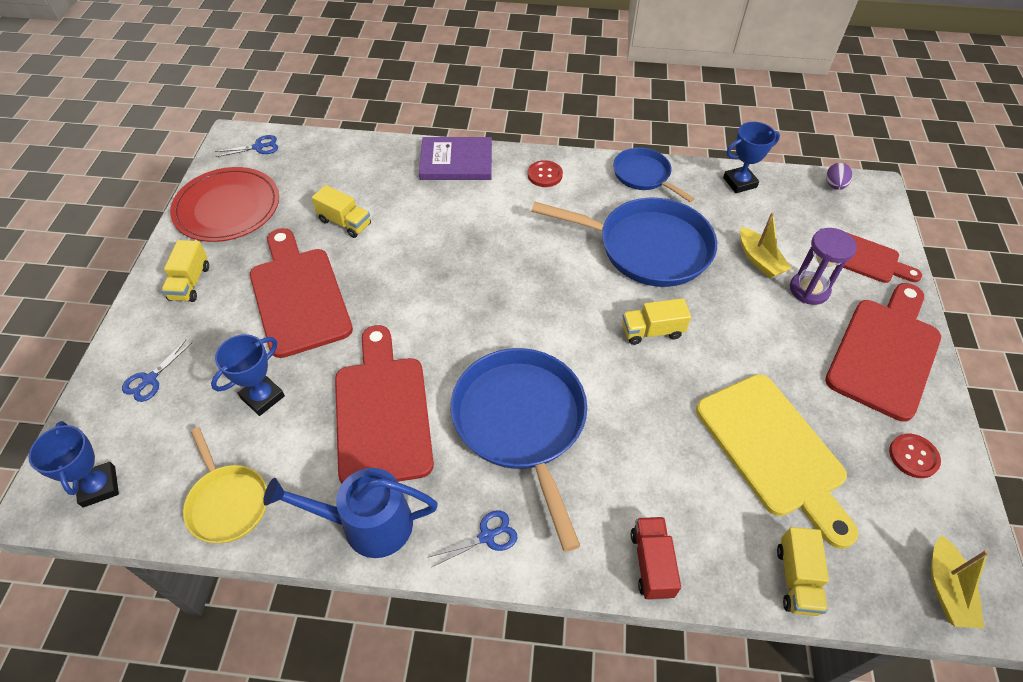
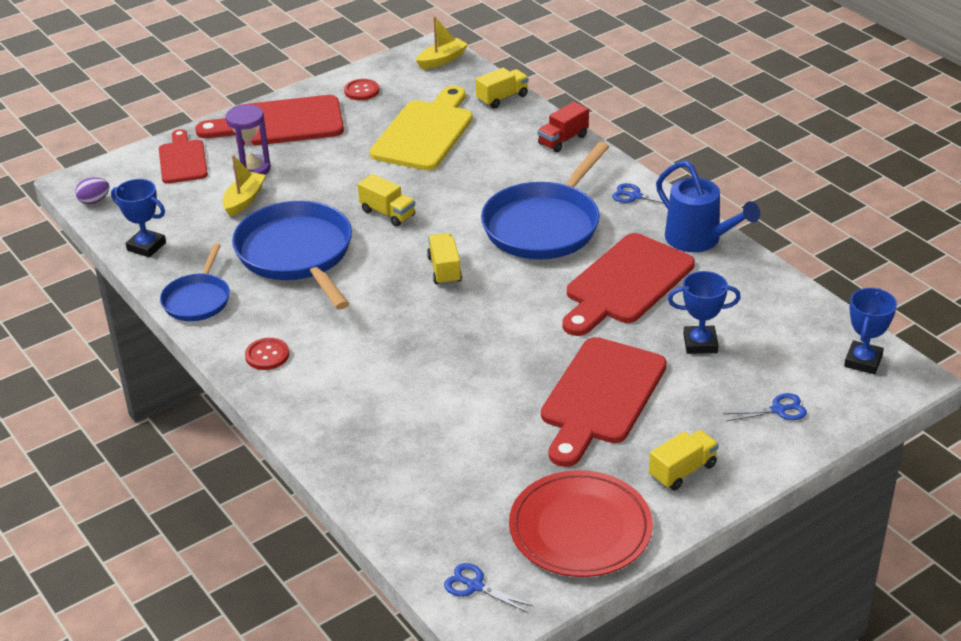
camera: 130 degrees left, 15 degrees down
yellow pan [183,427,267,543] -> none
yellow truck [312,185,371,238] -> yellow truck moved to [427,233,462,285]
purple book [419,137,492,180] -> none

